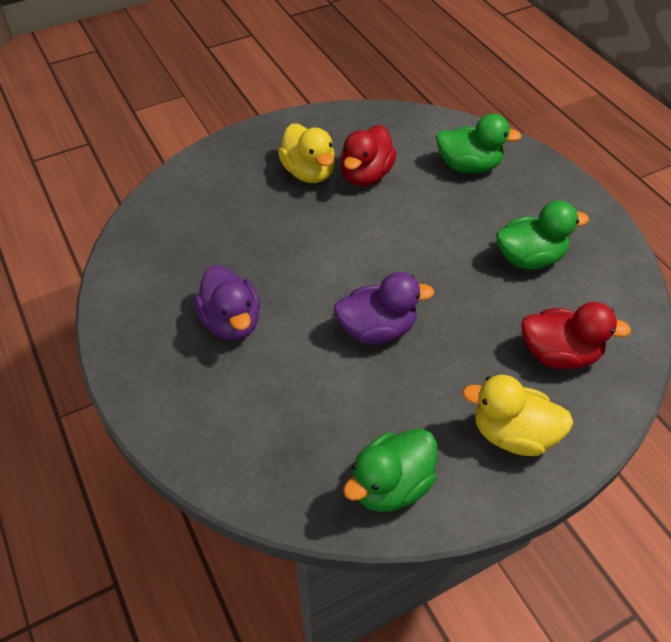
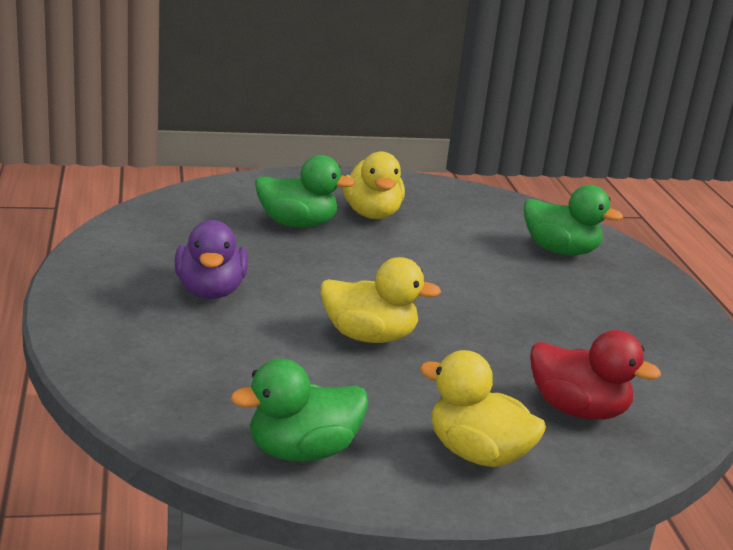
camera: 15 degrees right, 25 degrees down
purple duck [334,272,434,344] -> yellow duck [320,257,441,343]
red duck [340,125,397,186] -> none
green duck [496,201,589,270] -> green duck moved to [255,155,355,228]

